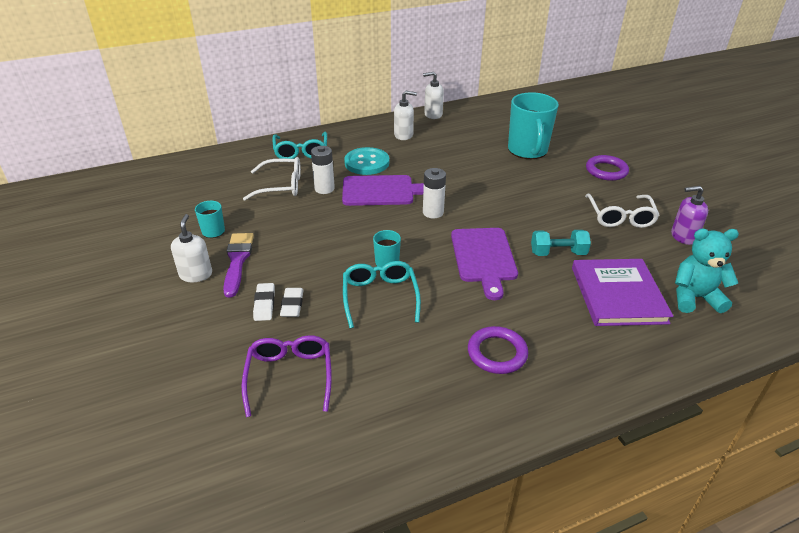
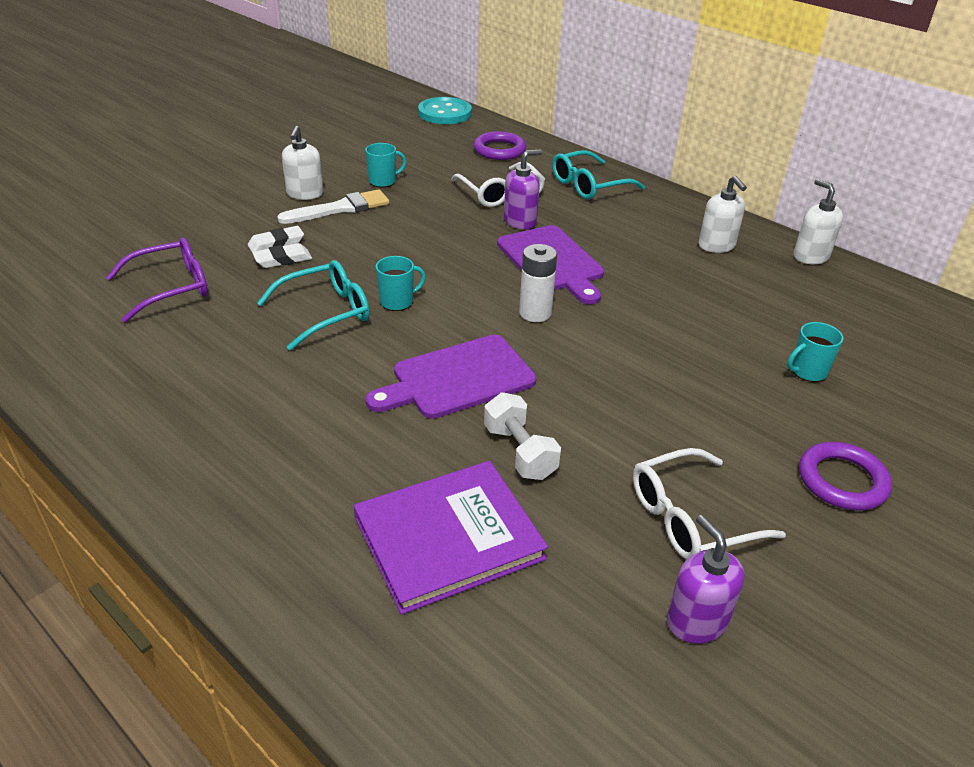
camera: 65 degrees right, 0 degrees up
white soap dispenser [171,214,212,282] -> white soap dispenser turned 120 degrees clockwise [282,126,323,200]
purple brush [223,233,254,298] -> white brush [277,189,389,224]
white battery [311,146,335,194] -> purple soap dispenser [504,149,542,229]
turquoise button [344,147,389,175] -> turquoise button moved to [418,97,472,124]
purple ring [468,326,528,374] -> purple ring moved to [473,131,526,160]
turquoise mug [508,92,559,159] -> turquoise mug [787,322,843,382], size x0.47
turquoise dumbbell [531,230,591,256] -> white dumbbell [484,392,561,480]
turquoise teddy bear [675,228,739,313] -> none

